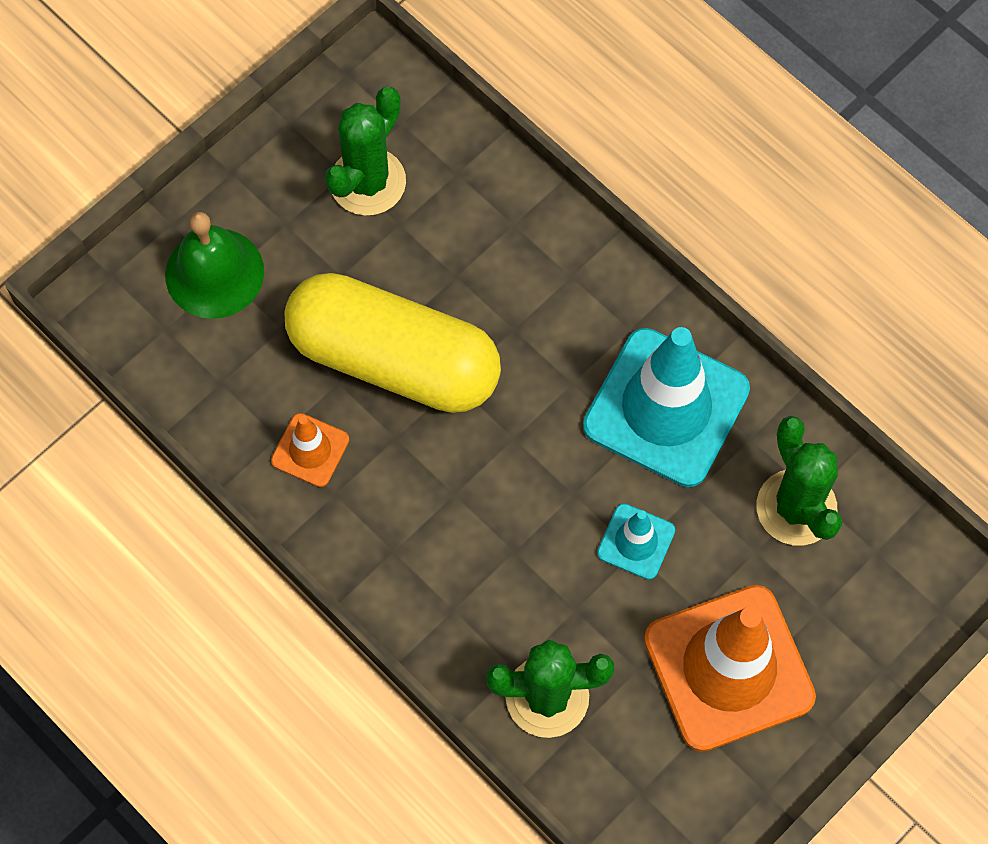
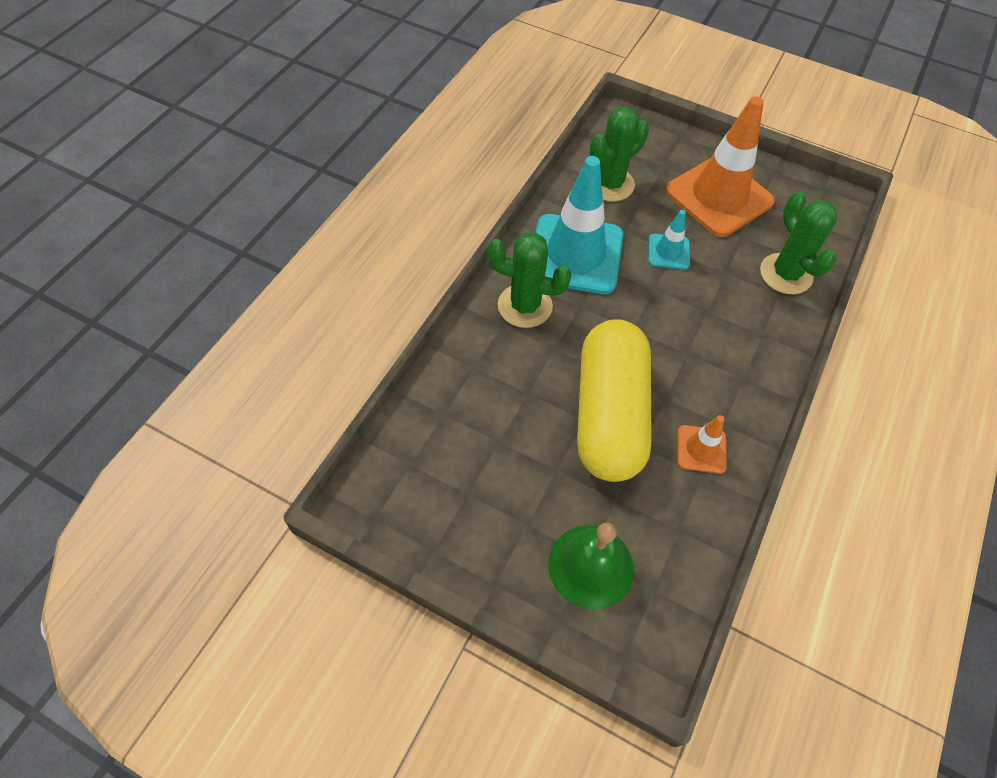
camera: 110 degrees left, 10 degrees down
green cactus [325,87,406,216] -> green cactus moved to [487,232,572,328]

